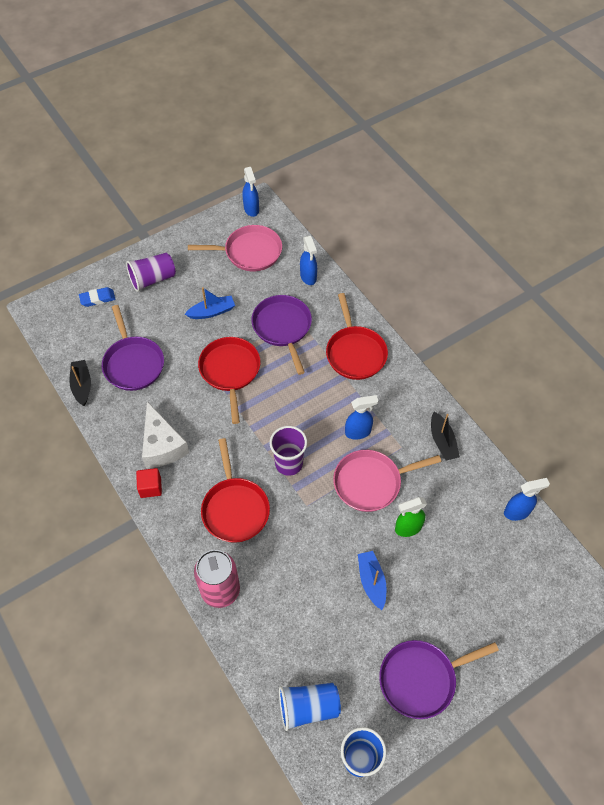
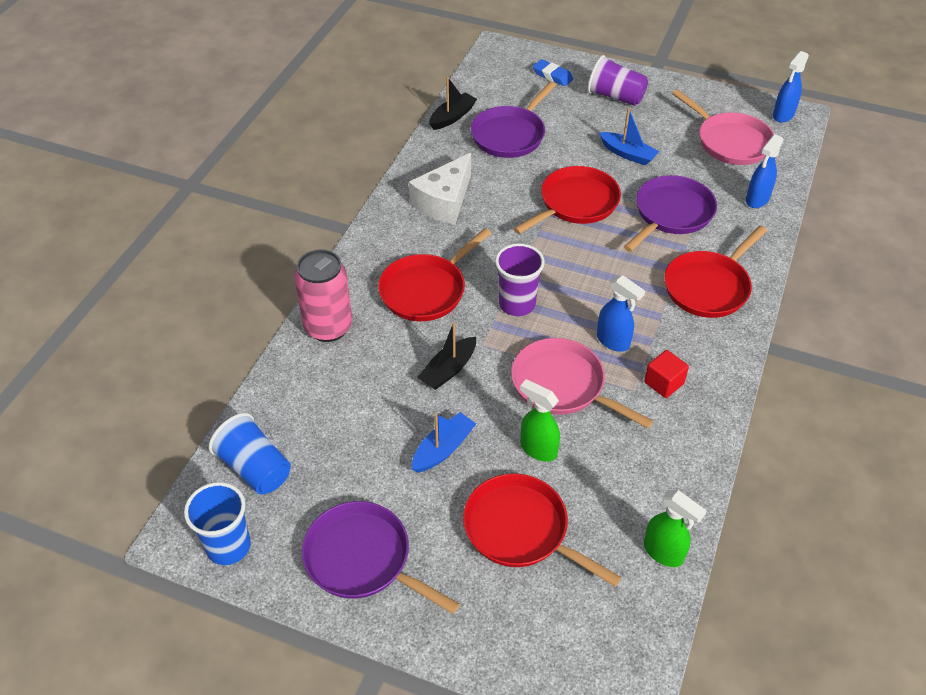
camera: 55 degrees right, 10 degrees down
red cube [136,468,162,498] -> red cube moved to [644,350,689,398]
black boat [431,412,460,461] -> black boat moved to [417,322,476,390]
blue spray bottle [504,478,550,521] -> green spray bottle [644,490,707,567]
none -> red pan [463,473,621,587]

